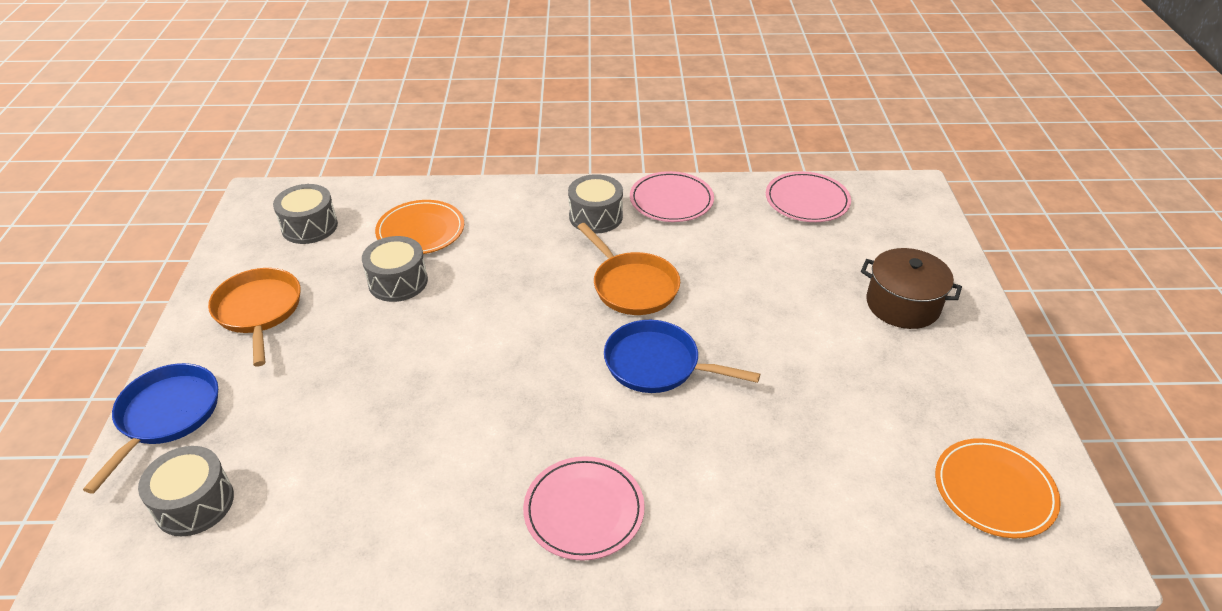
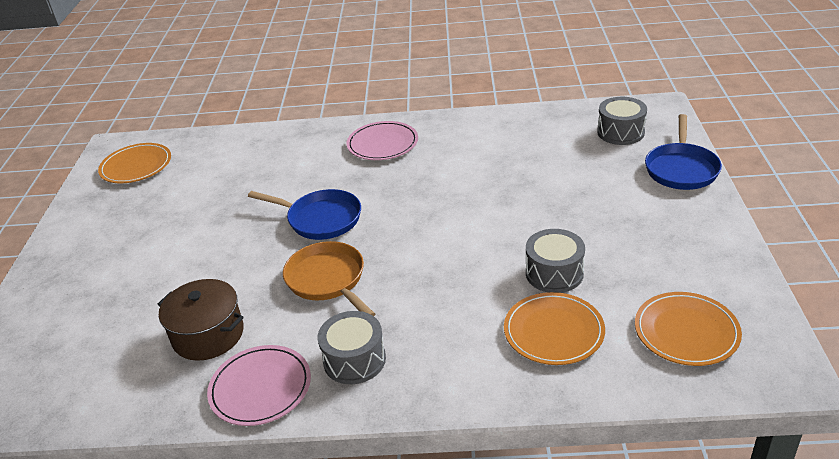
camera: 175 degrees left, 5 degrees down
orange pan [208,268,301,367] -> none
grey drum [273,184,338,244] -> orange plate [635,292,742,366]
pink plate [766,172,851,222] -> none
brown pot [861,248,962,329] -> brown pot moved to [157,279,244,361]

